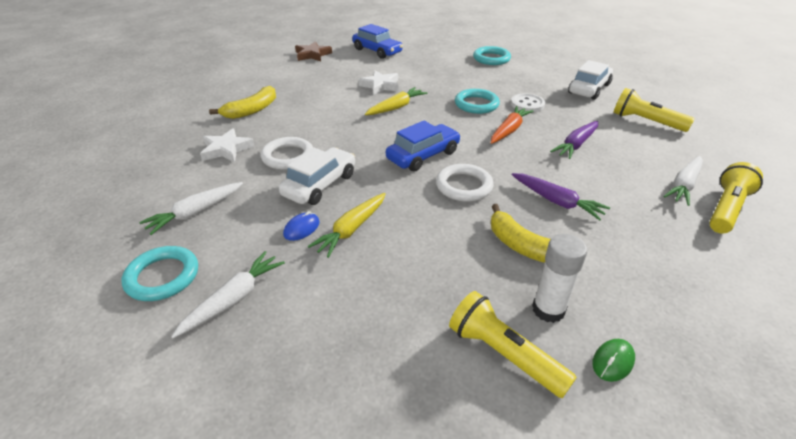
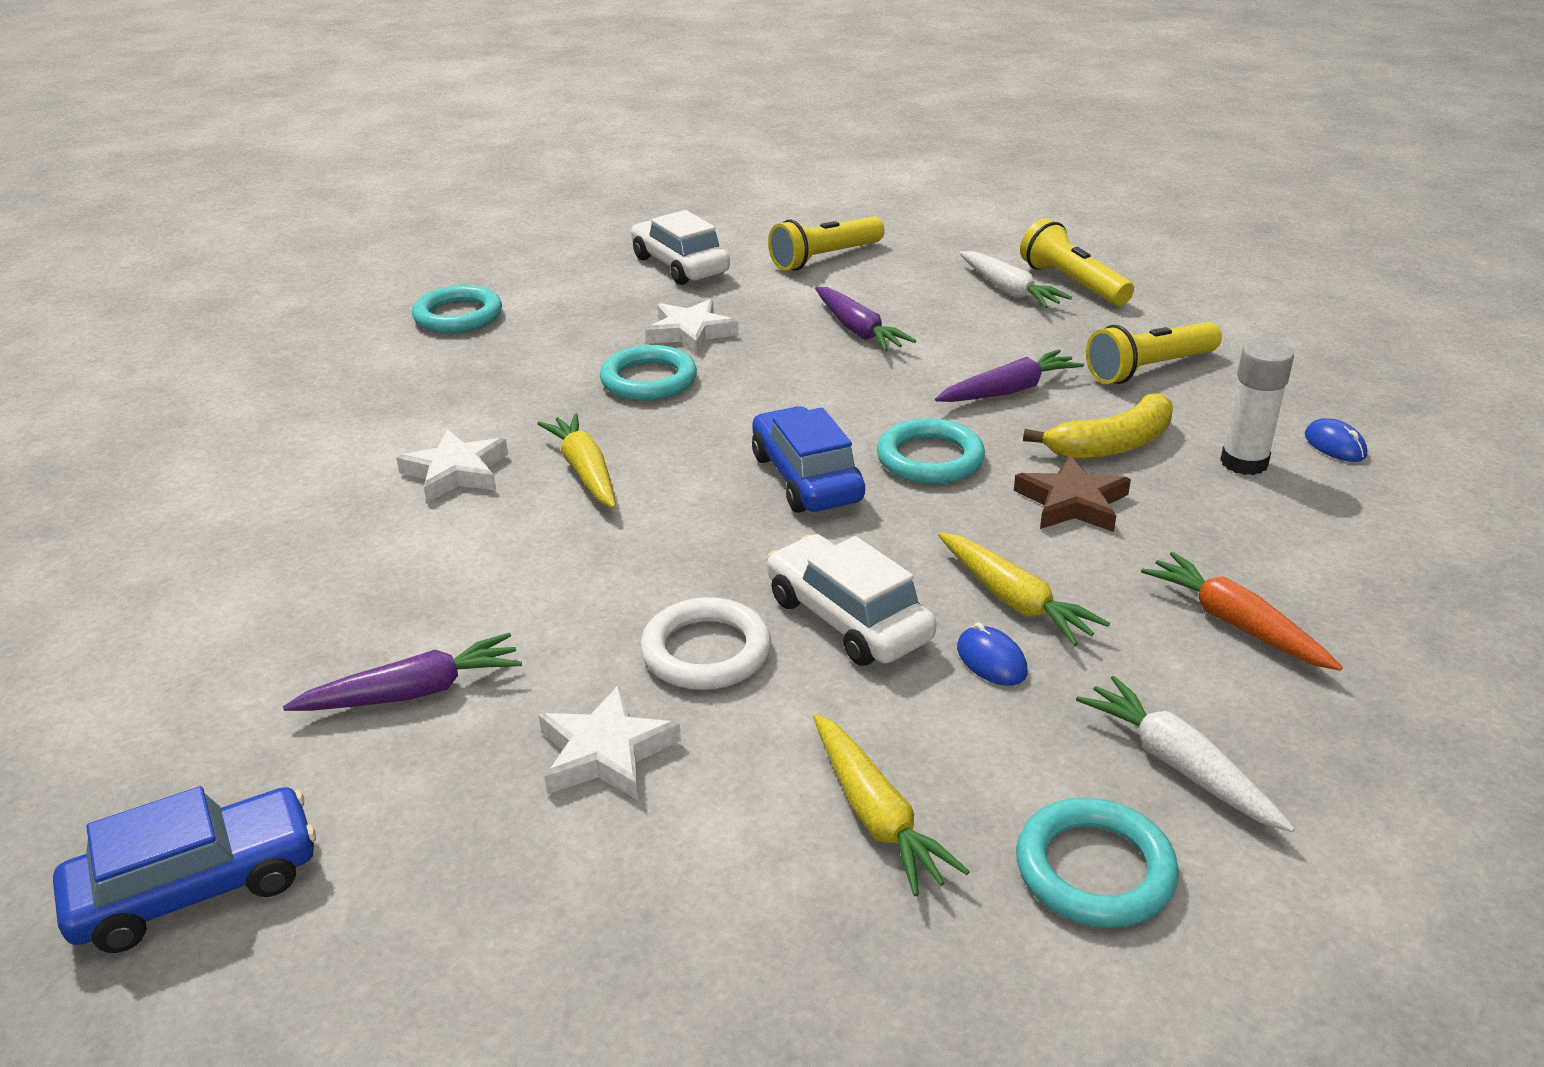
camera: 70 degrees left, 5 degrees down
white carrot [139,182,243,235] -> yellow carrot [813,714,970,896]
yellow banana [209,86,276,119] -> purple carrot [283,633,522,711]
brown star [295,41,332,61] -> brown star moved to [1014,455,1131,532]
blue car [352,24,403,59] -> blue car moved to [53,786,316,953]
white ring [436,164,494,202] -> turquoise ring [877,418,985,484]
yellow flashlight [449,291,577,398] -> yellow flashlight moved to [1086,322,1222,384]
orange carrot [491,106,534,144] -> orange carrot moved to [1141,552,1343,671]
white button [511,93,545,112] -> white star [645,299,739,354]
green mouse [592,339,635,382] -> blue mouse [1305,418,1367,462]

